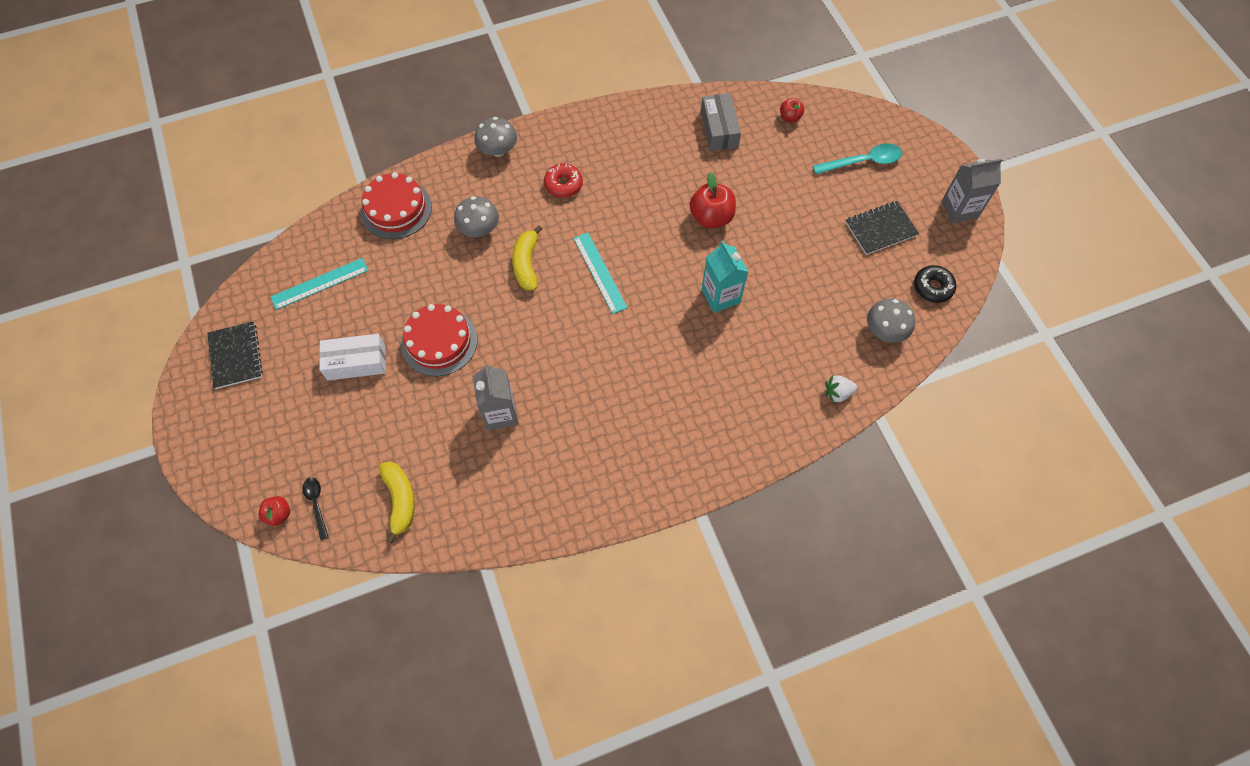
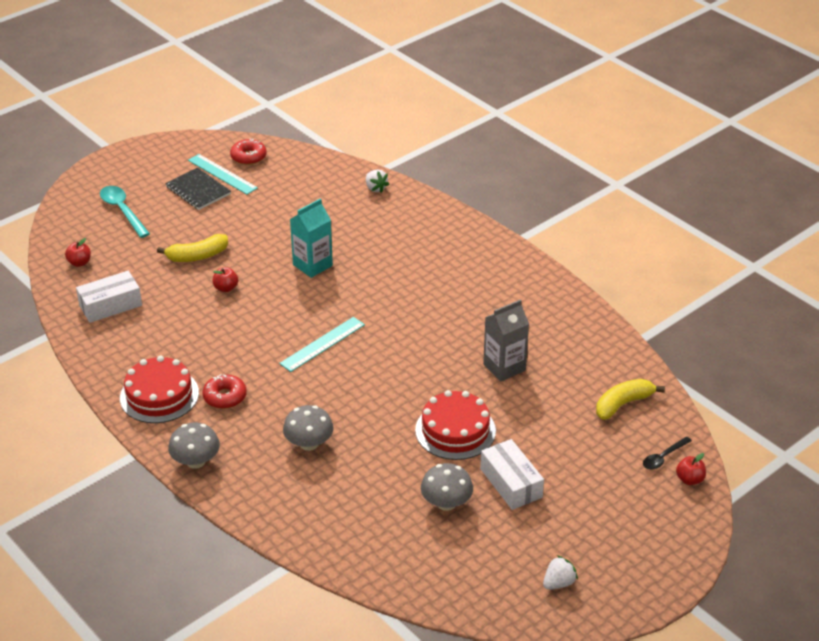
camera: 110 degrees left, 25 degrees down
black notebook [207,322,263,389] -> white strawberry [543,555,578,590]
turquoise ruler [271,258,369,310] -> turquoise ruler moved to [188,154,258,195]
red cake [361,172,432,239] -> red cake moved to [120,356,199,423]
yellow banana [512,226,542,290] -> yellow banana moved to [157,234,228,262]
red apple [689,172,736,228] -> red apple [213,267,238,292], size x0.55
grey box [701,93,741,151] -> white box [76,271,142,323]
grey mushroom [867,298,915,343] -> grey mushroom moved to [421,463,473,511]
black donut [914,265,956,303] -> red donut [230,138,266,165]
grey carton [941,158,1002,224] -> none

